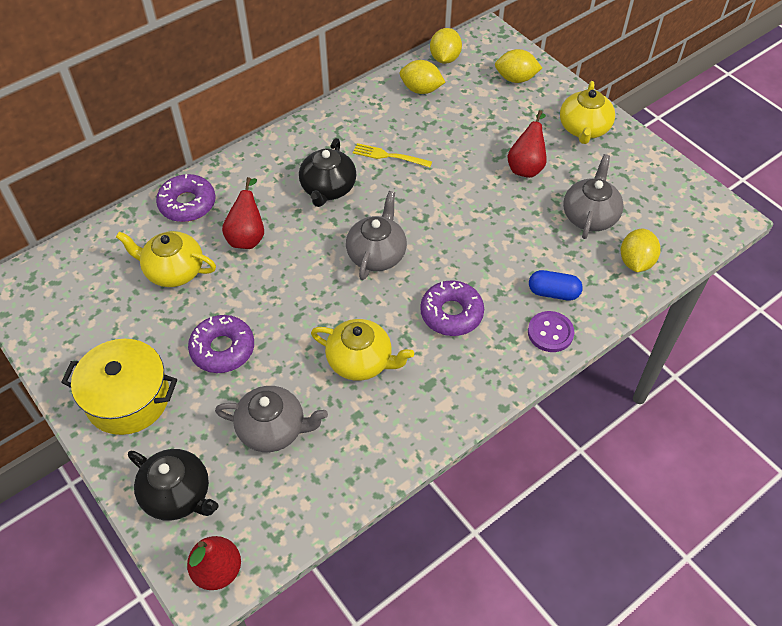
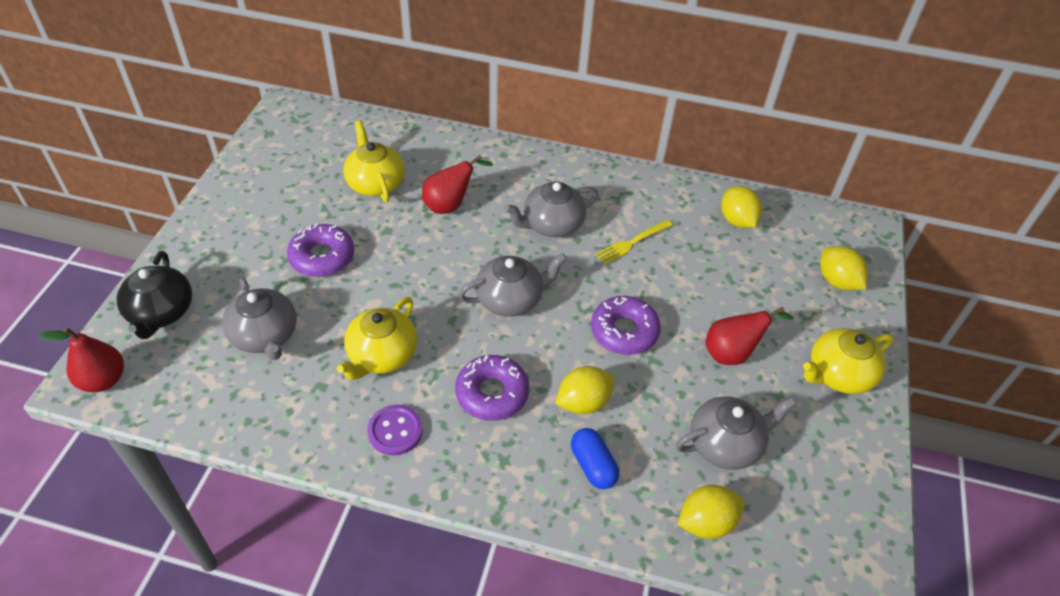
camera: 50 degrees right, 5 degrees down
yellow pot [61,339,177,435] -> none
purple donut [156,174,215,222] -> purple donut moved to [591,296,661,355]
black teapot [299,138,356,207] -> grey teapot [505,181,598,237]
yellow teapot [311,319,414,381] -> yellow teapot turned 45 degrees clockwise [337,297,417,380]
yellow fork [353,143,432,167] -> yellow fork turned 105 degrees counterclockwise [595,220,673,265]
yellow lemon [430,28,462,64] -> yellow lemon moved to [555,366,615,414]
purple button [528,311,574,352] -> purple button moved to [367,405,423,456]

